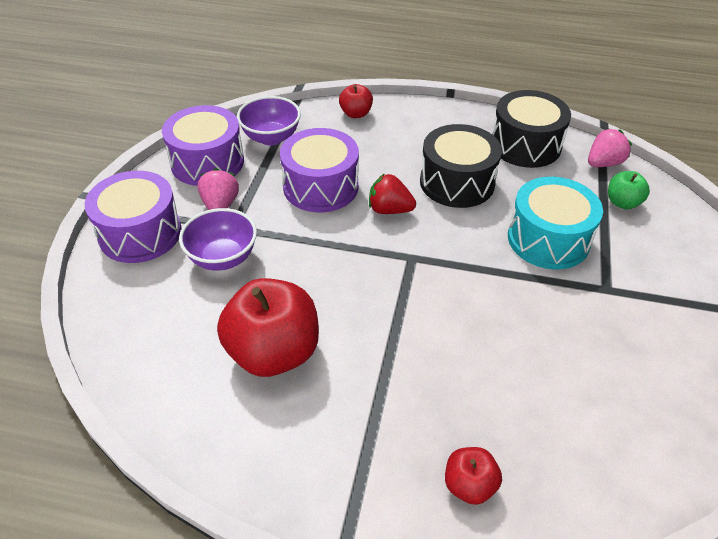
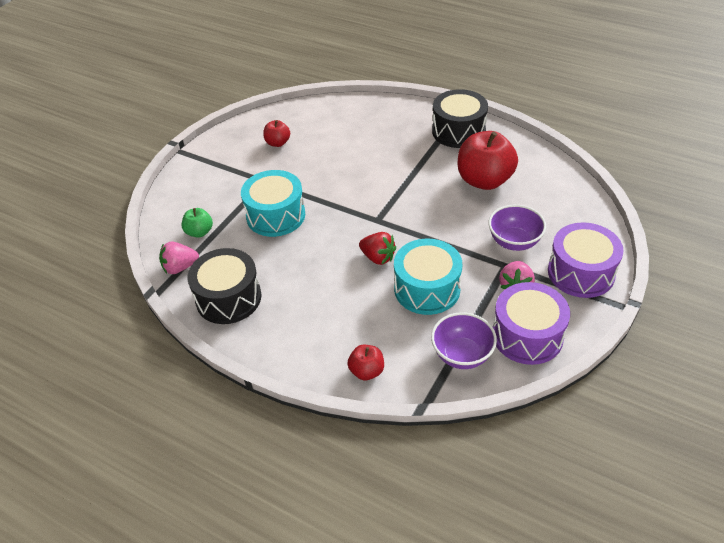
camera: 160 degrees left, 0 degrees up
purple drum [280,128,359,212] -> turquoise drum [394,239,462,315]
black drum [420,124,502,208] -> black drum moved to [432,89,488,148]
red apple [445,447,502,505] -> red apple moved to [263,120,290,147]

